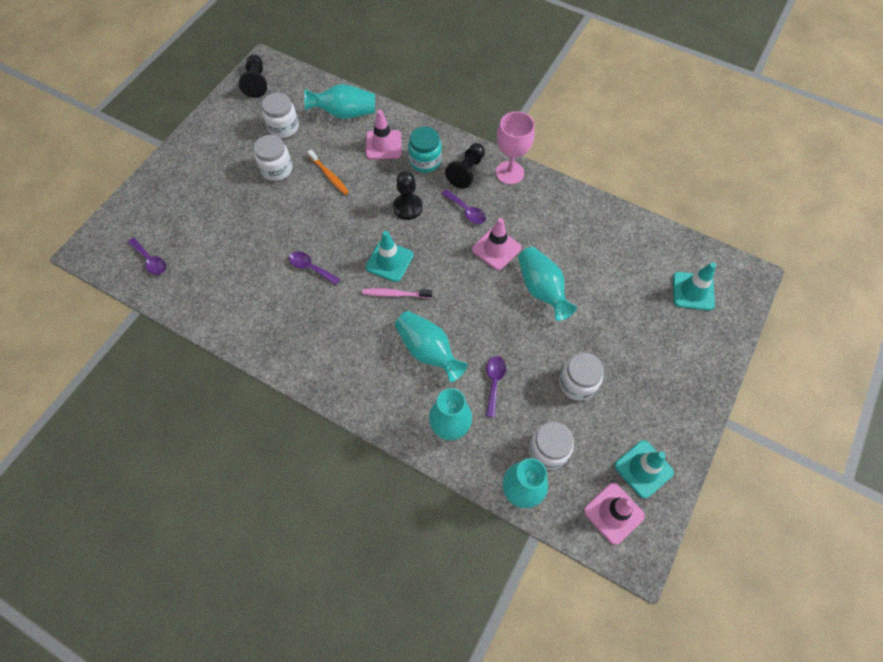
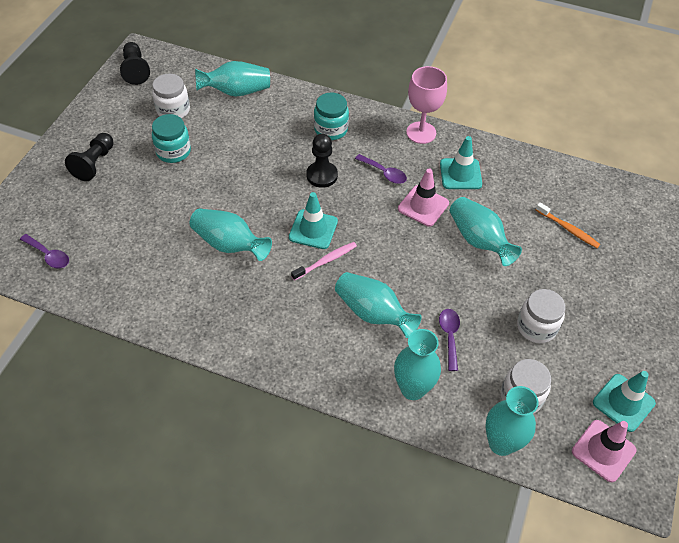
camera: 10 degrees left, 10 degrees down
white jar [254,135,293,181] -> turquoise jar [152,114,191,163]
purple spoon [289,251,341,285] -> turquoise vase [190,208,272,261]
orange toothbrush [308,150,349,195] -> orange toothbrush moved to [536,202,600,248]
pink toothbrush [362,288,432,298] -> pink toothbrush turned 150 degrees clockwise [291,242,357,281]
pink traffic cone [366,110,402,159] -> none
black pawn [445,143,485,189] -> black pawn moved to [65,133,114,181]
turquoise traffic cone [673,262,716,311] -> turquoise traffic cone moved to [440,136,482,189]

